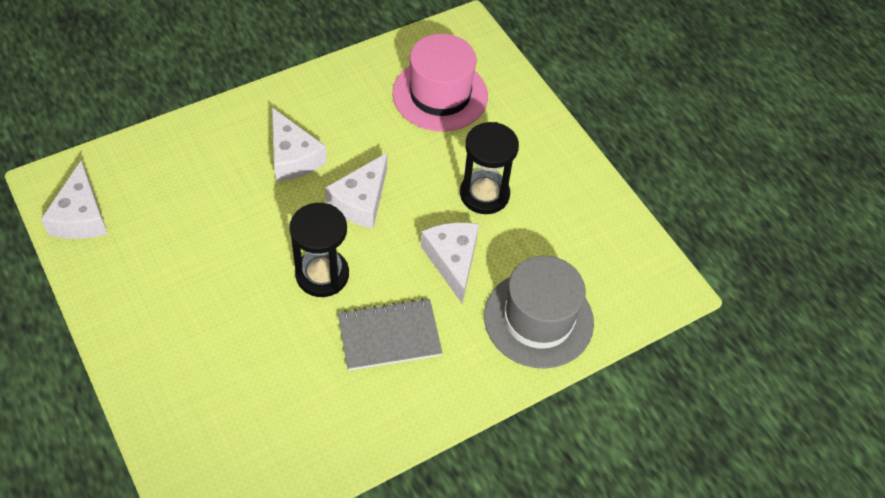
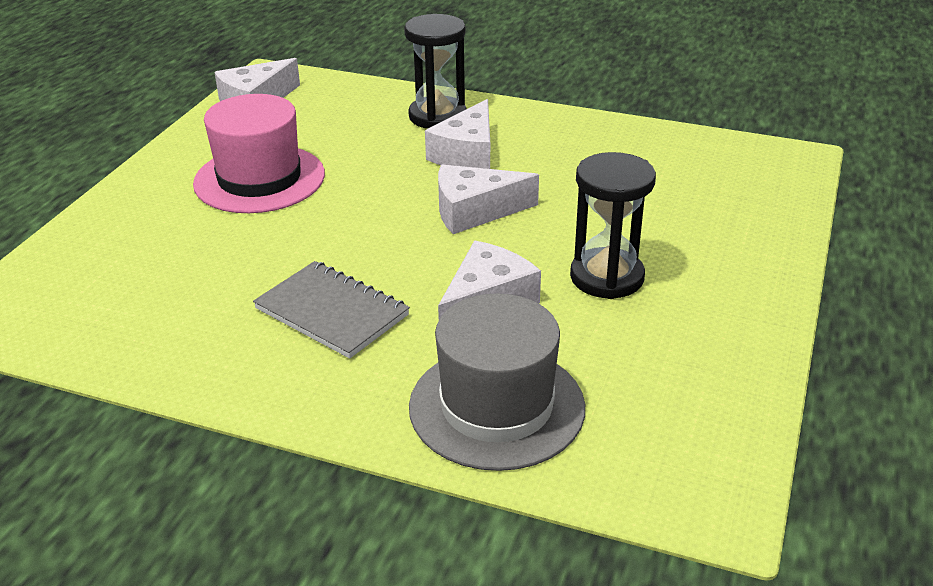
camera: 55 degrees right, 20 degrees down
black hourglass [289,203,349,297] -> black hourglass moved to [404,14,467,129]
pink hat [393,34,488,132] -> pink hat moved to [193,94,325,213]

